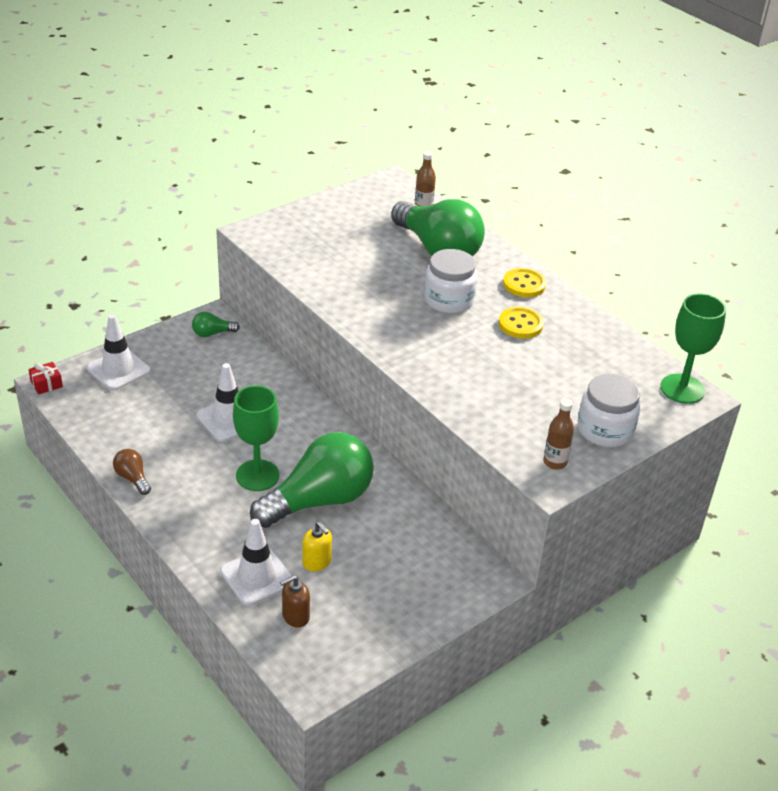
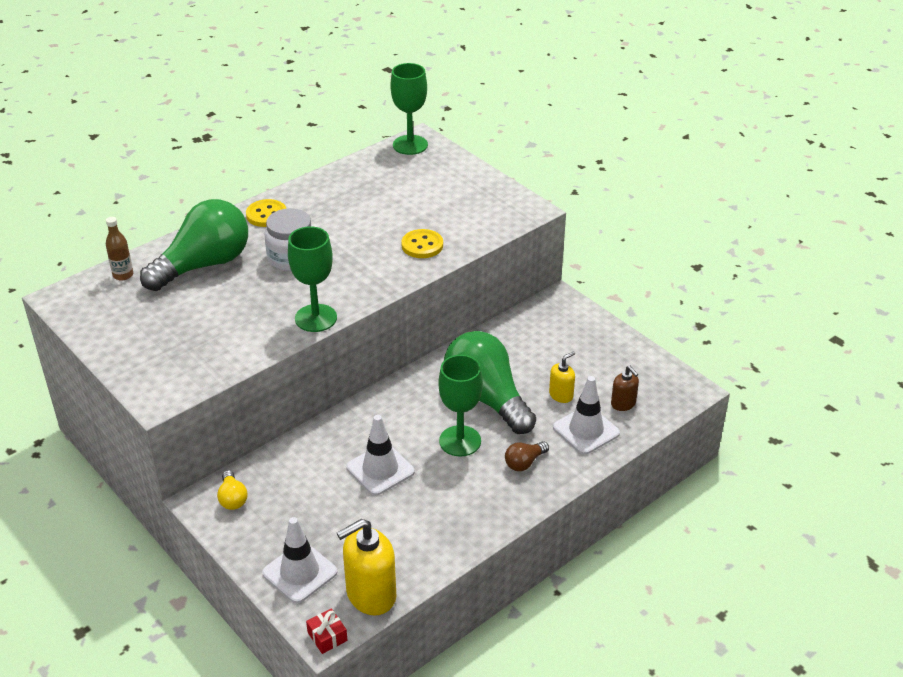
camera: 90 degrees left, 0 degrees up
brown light bulb [113,449,151,495] -> brown light bulb moved to [505,441,549,471]
green light bulb [192,312,240,337] -> yellow light bulb [217,470,248,510]
yellow button [499,307,544,339] -> yellow button moved to [401,229,443,258]
brown bottle [543,399,574,470] -> none
white jar [578,374,641,447] -> none
none -> green goblet [288,226,337,332]
none -> yellow soap dispenser [337,519,396,615]

